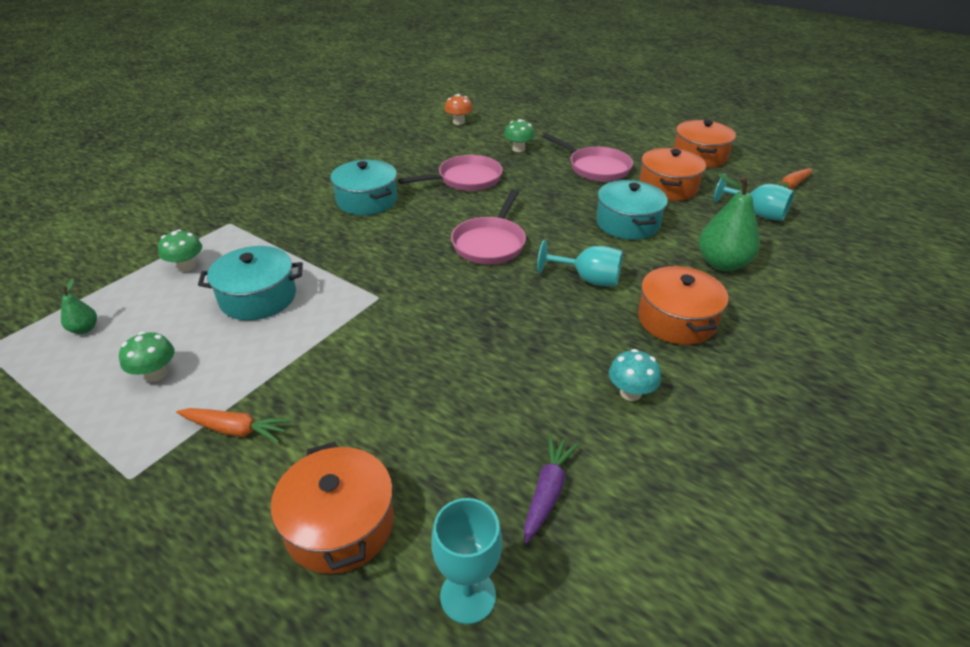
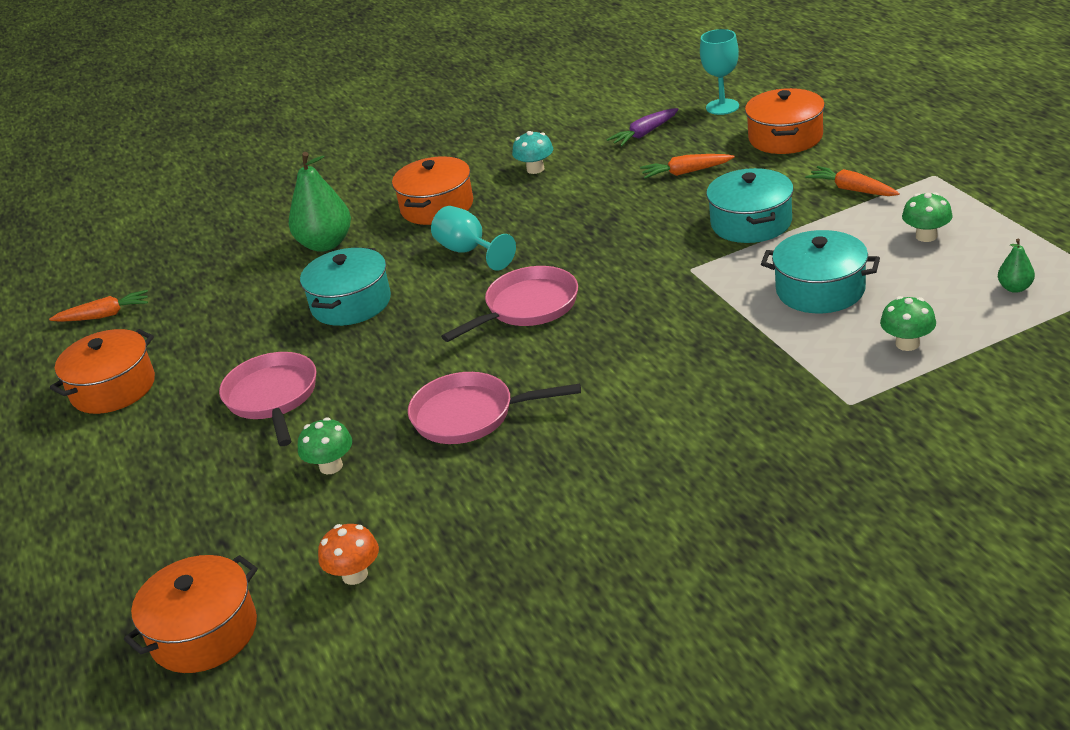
camera: 145 degrees left, 5 degrees down
turquoise pot [330,160,397,215] -> turquoise pot moved to [706,168,794,243]
orange pot [639,148,706,201] -> orange pot moved to [124,555,258,673]
turquoise goblet [714,174,794,221] -> none
none -> orange carrot [640,154,734,179]

